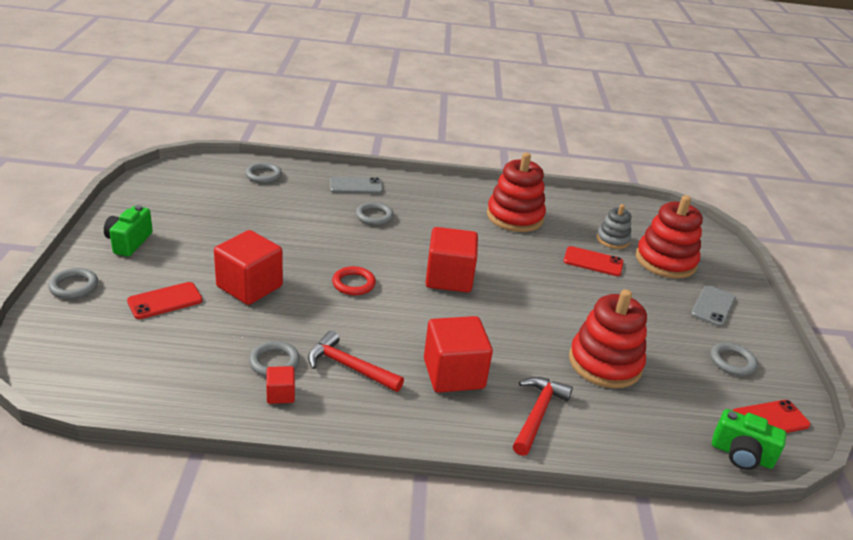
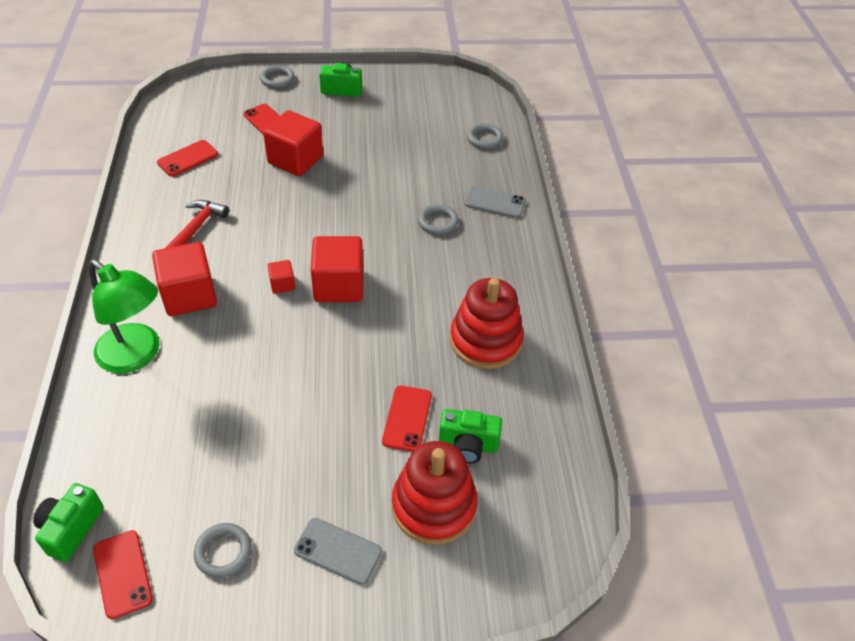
camera: 85 degrees right, 15 degrees up
grey ring [249,341,300,377] -> none
red cube [266,366,295,404] -> red cube moved to [267,260,295,293]
grey phone [330,177,383,194] -> grey phone turned 60 degrees counterclockwise [465,186,526,218]
red ring [332,266,376,295] -> none
red hammer [513,377,573,456] -> green lamp [89,260,160,373]
red stacking toy [569,289,647,388] -> none
grey stacking toy [597,204,631,249] -> green camera [439,409,502,464]
none -> red phone [157,140,218,177]

